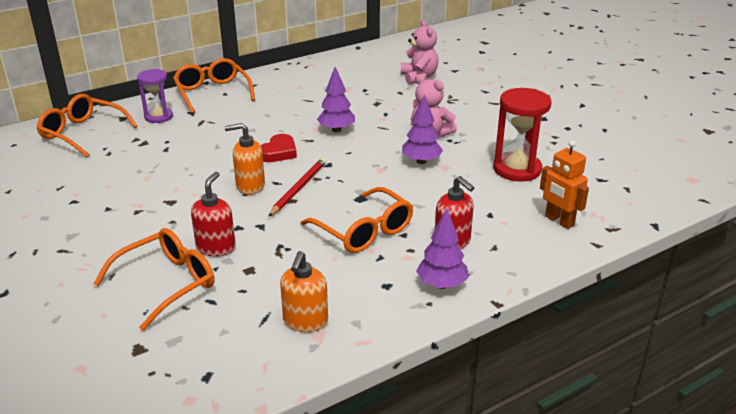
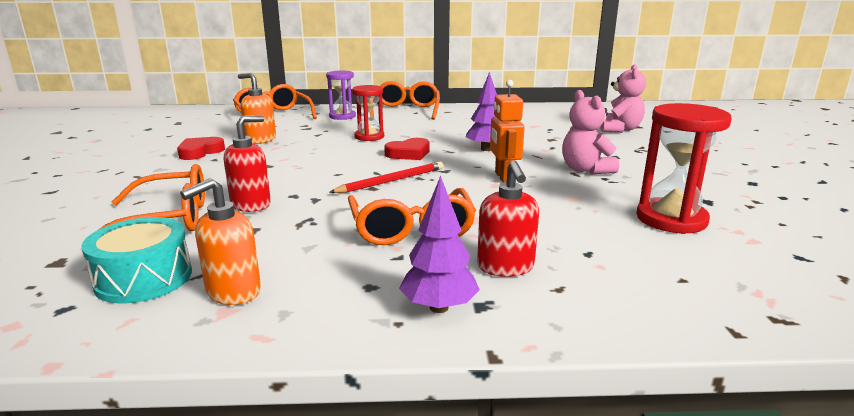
camera: 30 degrees right, 10 degrees down
orange soap dispenser [225,123,265,195] -> orange soap dispenser moved to [238,73,276,144]
purple tree [402,94,443,164] -> none
orange robot [540,140,589,229] -> orange robot moved to [490,80,525,183]
none -> turquoise drum [81,217,192,304]
none -> red heart [177,137,225,160]
none -> red hourglass [352,85,384,141]

